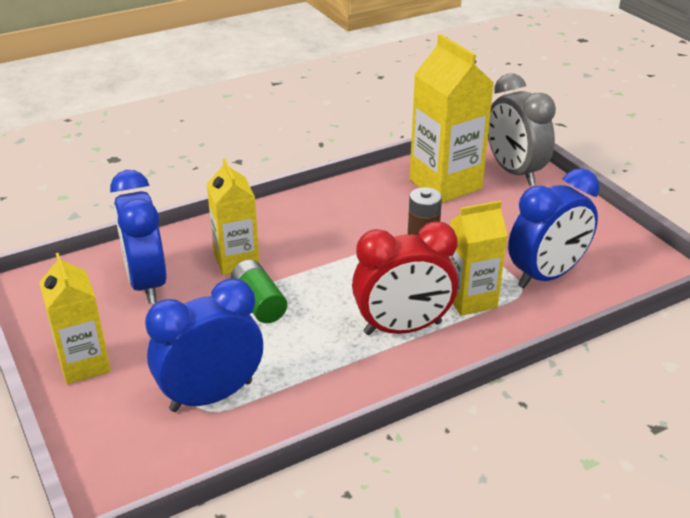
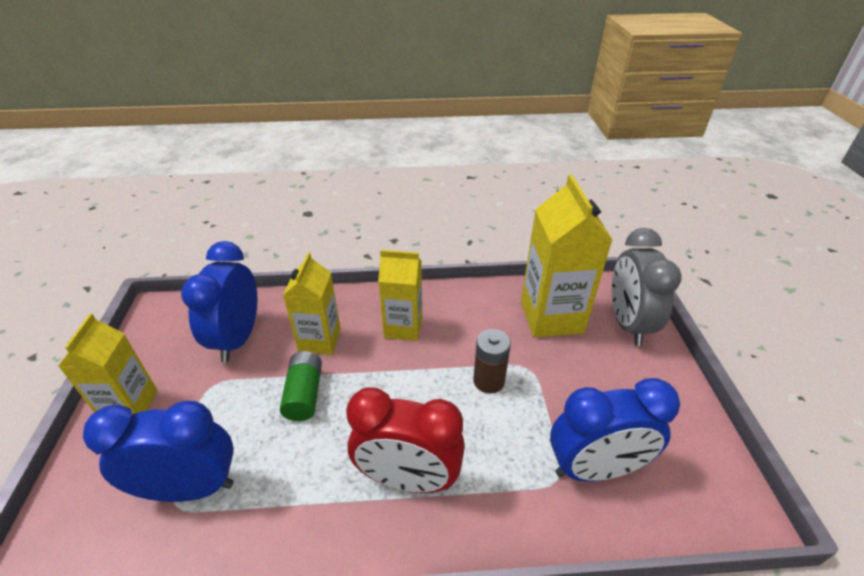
camera: 25 degrees right, 5 degrees up
yellow carton [449,200,508,316] -> yellow carton moved to [378,250,422,341]

